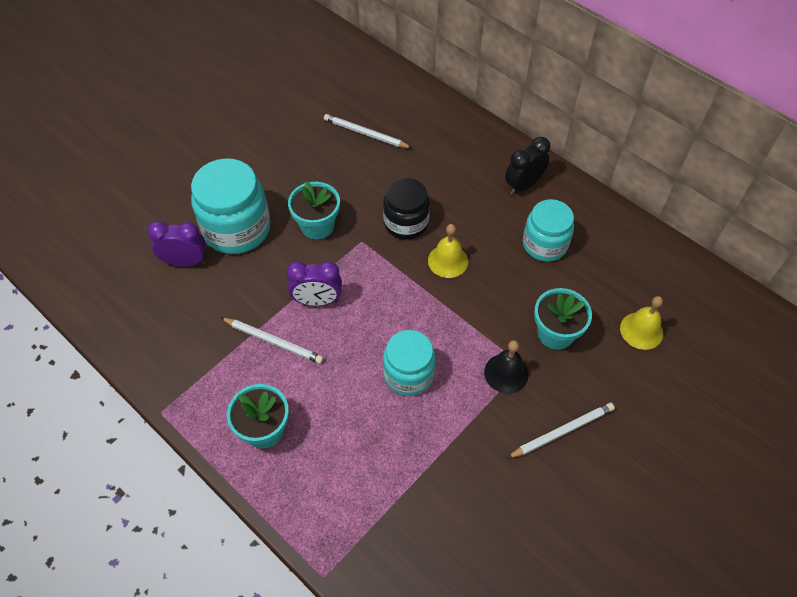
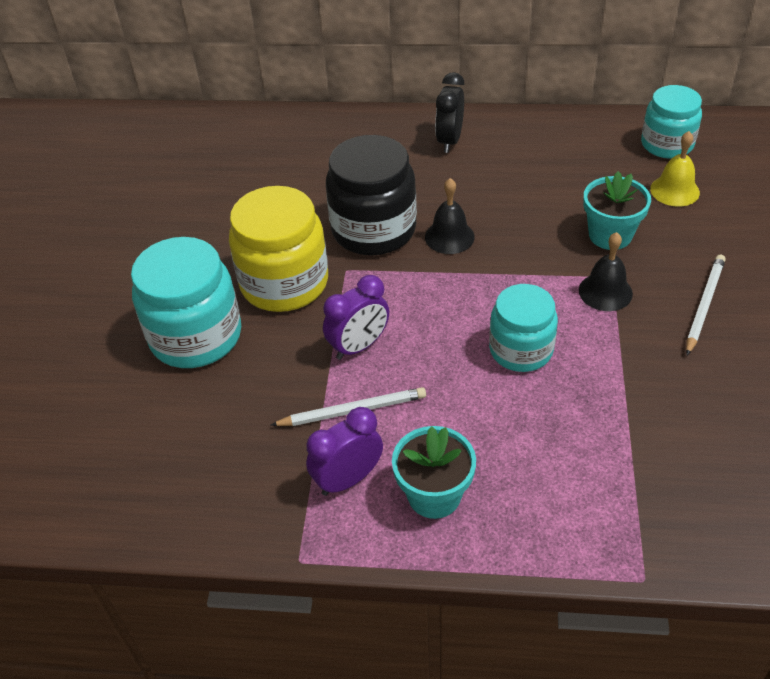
camera: 35 degrees left, 10 degrees down
purple clock [147,221,206,267] -> purple clock moved to [306,407,383,496]
turquoise flower pot [288,181,340,240] -> yellow jar [229,186,328,312]
white pencil [324,114,412,148] -> none
black jar [383,178,430,240] -> black jar [326,135,417,255], size x1.52
yellow bell [428,224,468,278] -> black bell [425,178,475,254]
turquoise jar [523,199,574,262] -> turquoise jar moved to [641,85,702,159]

